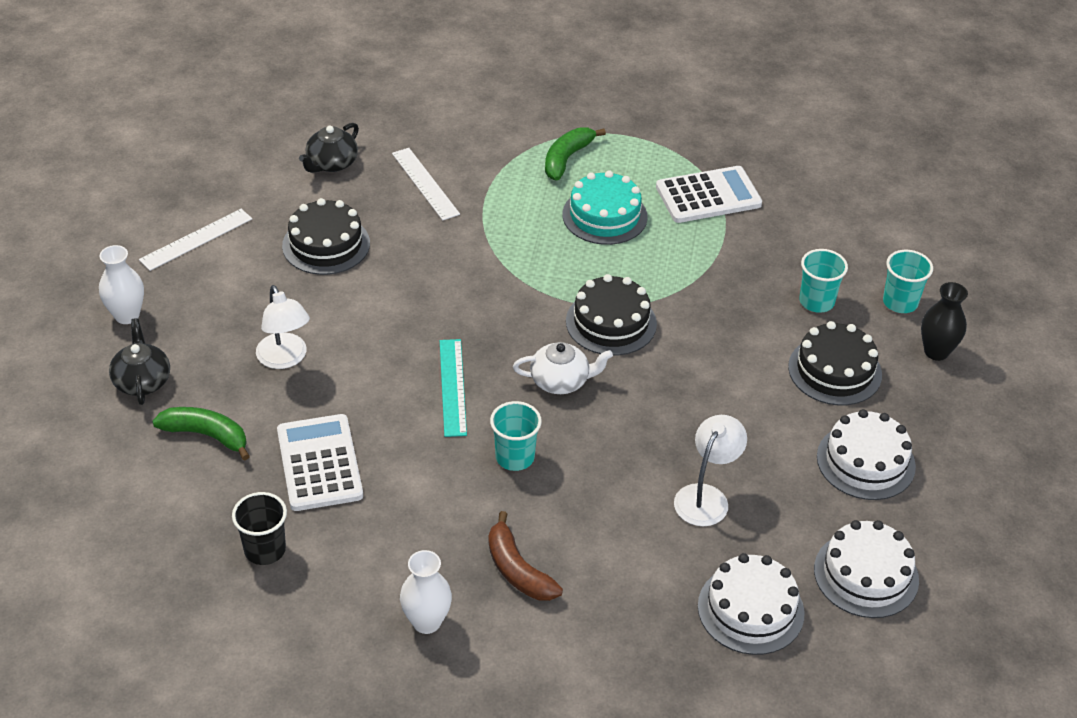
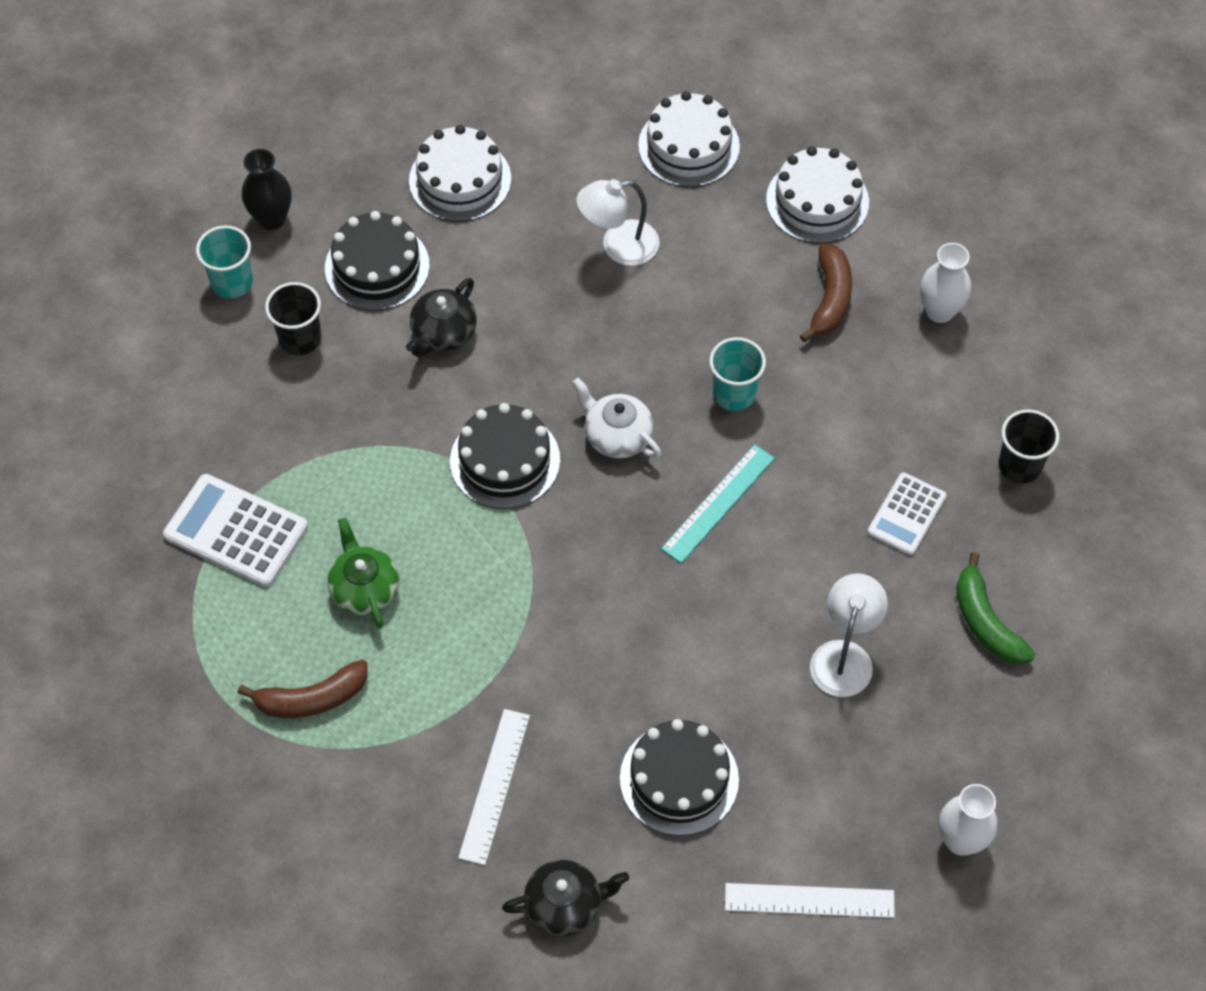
camera: 135 degrees left, 15 degrees up
black teapot [109,318,170,405] -> black teapot moved to [406,278,477,357]
white calculator [277,414,363,511] -> white calculator [867,472,947,555], size x0.64
green banana [545,127,606,180] -> brown banana [238,659,368,718]
turquoise cake [562,170,648,245] -> green teapot [328,517,399,628]
turquoise cup [799,249,848,313] -> black cup [265,282,321,355]
white cake [814,520,919,618] -> white cake moved to [766,146,869,244]

